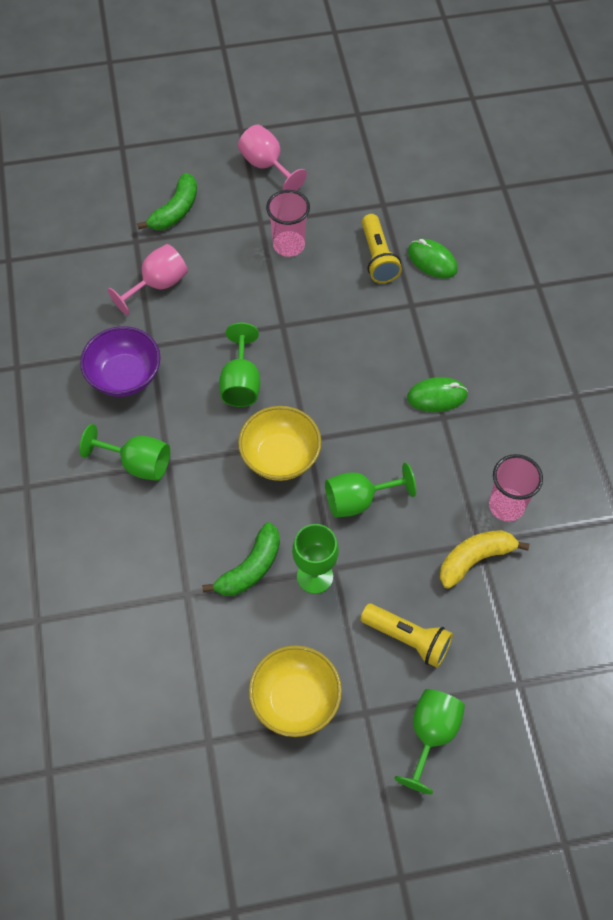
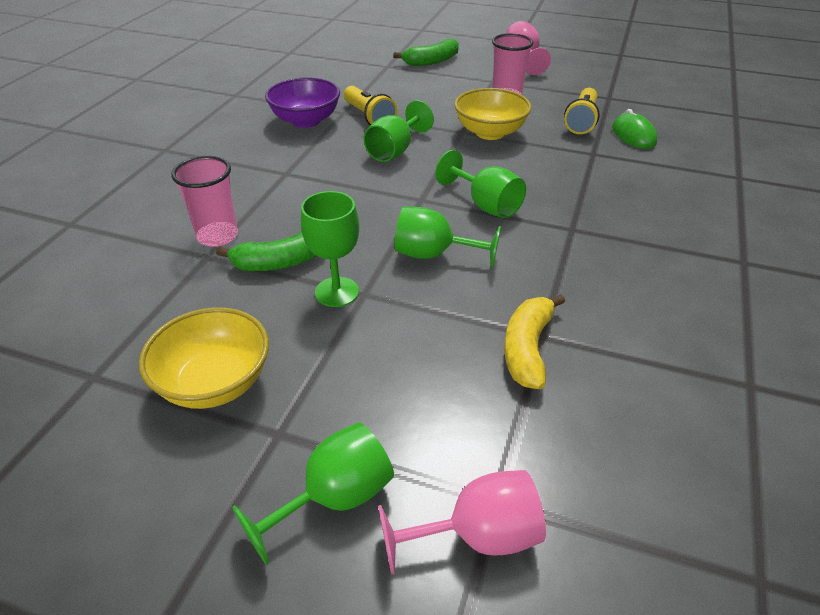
camera: 30 degrees right, 20 degrees down
green goblet [80,424,170,481] -> green goblet moved to [435,150,526,218]
pink goblet [108,244,188,315] -> pink goblet moved to [378,470,546,575]
yellow bowl [238,406,322,481] -> yellow bowl moved to [454,88,532,140]
yellow flashlight [361,604,453,668] -> yellow flashlight moved to [344,86,398,125]
green mouse [407,377,468,412] -> none
yellow banana [440,530,529,589] -> yellow banana turned 75 degrees counterclockwise [504,294,565,389]
pink cup [489,454,543,521] -> pink cup moved to [171,156,238,247]

